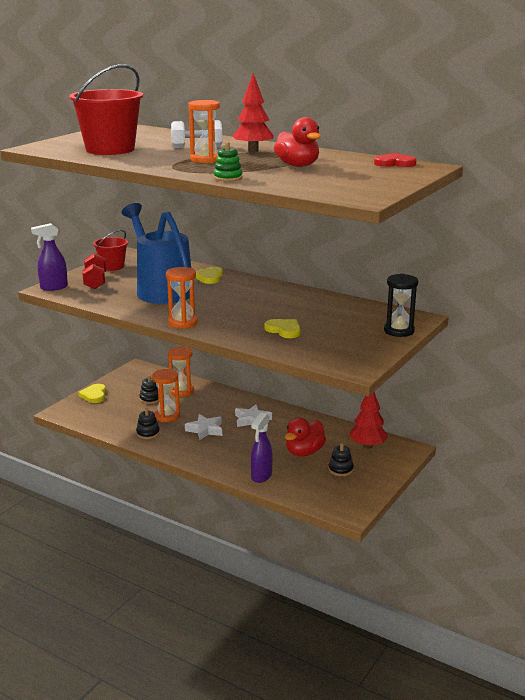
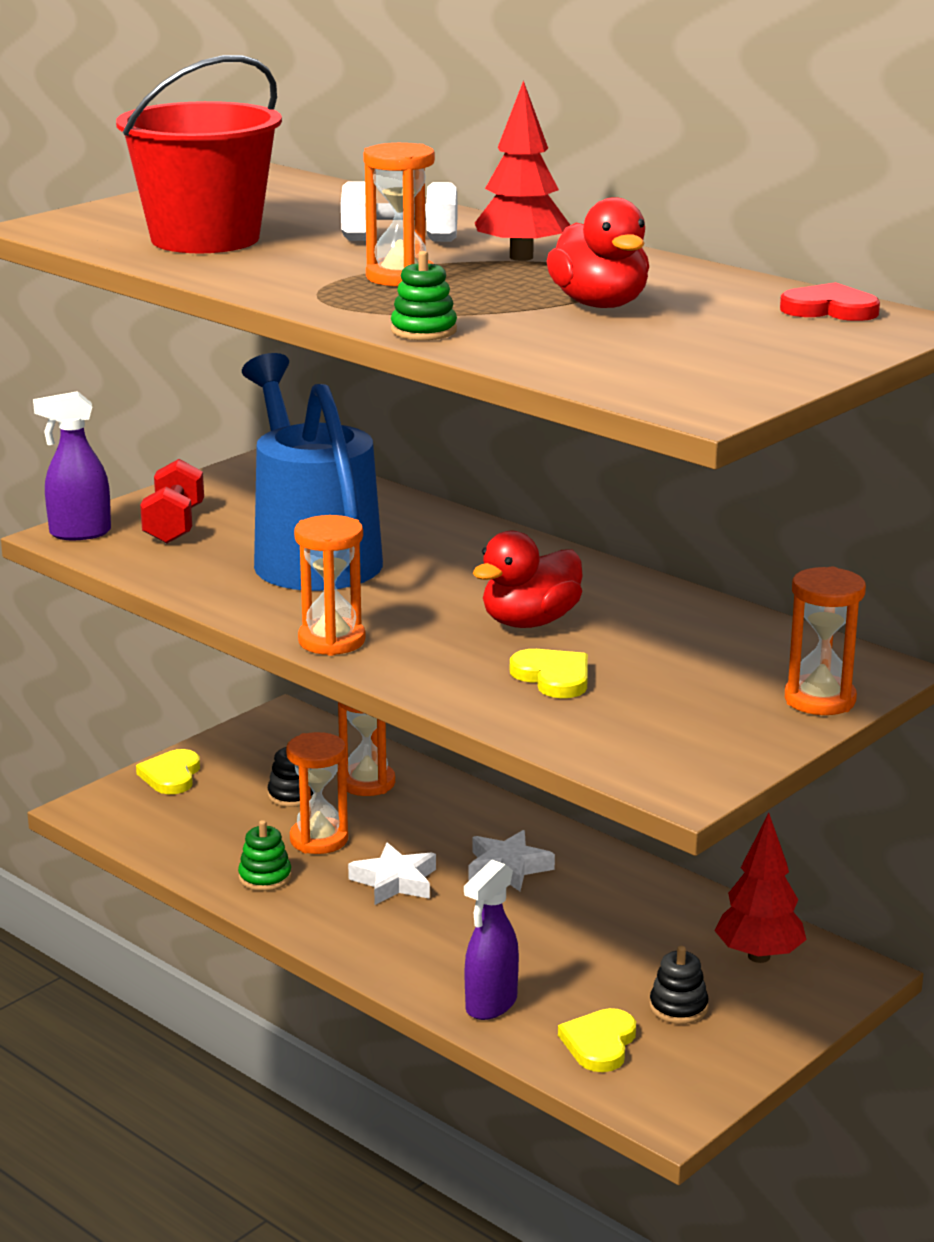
camera: 10 degrees right, 0 degrees up
red bucket [93,230,128,271] -> none
black stacking toy [136,408,160,439] -> green stacking toy [238,820,292,891]
yellow heart [195,267,223,284] -> yellow heart moved to [558,1008,636,1072]
red duck [285,417,326,456] -> red duck moved to [473,531,583,628]
black hourglass [384,274,418,337] -> orange hourglass [785,567,866,715]

